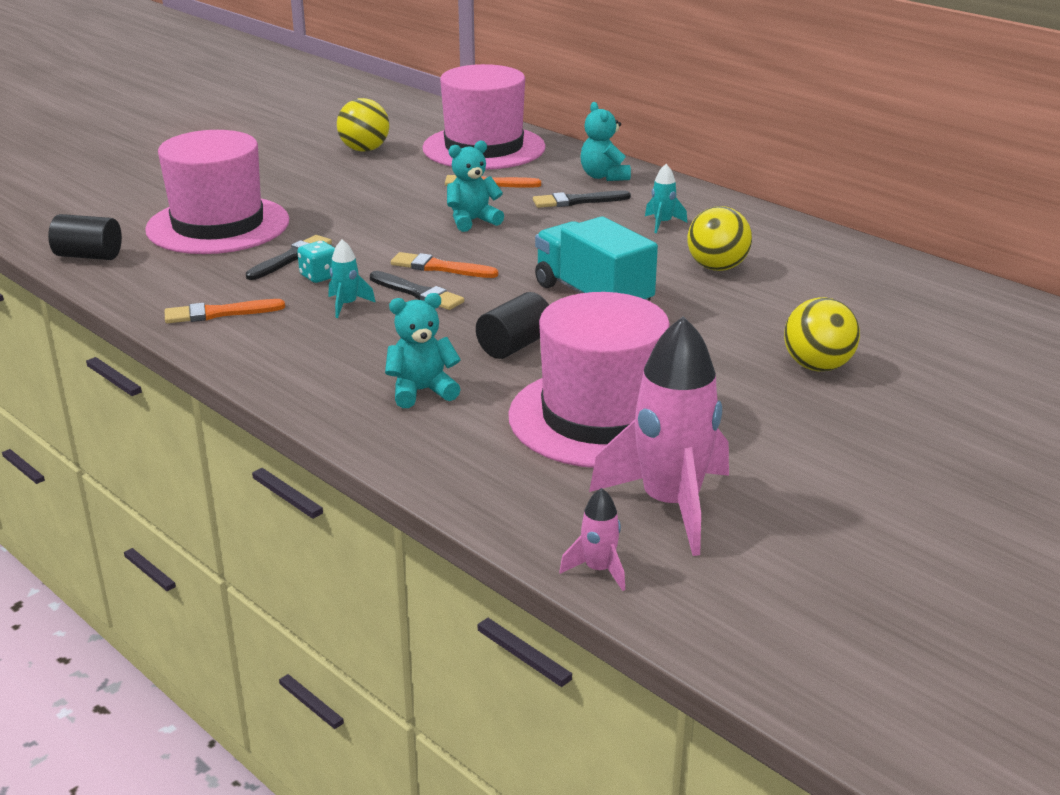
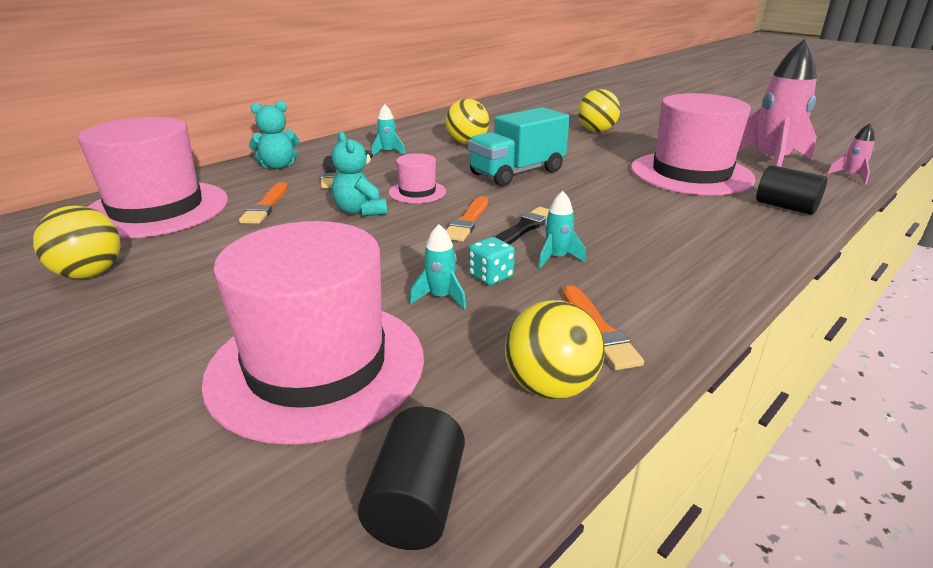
camera: 90 degrees left, 0 degrees up
black brush [246,235,332,280] -> turquoise rocket [410,224,466,310]
turquoise teddy bear [385,293,461,408] -> none
black cylinder [476,292,549,359] -> black cylinder moved to [756,165,827,215]
none -> pink hat [389,153,446,203]
none -> yellow ball [505,300,604,399]

